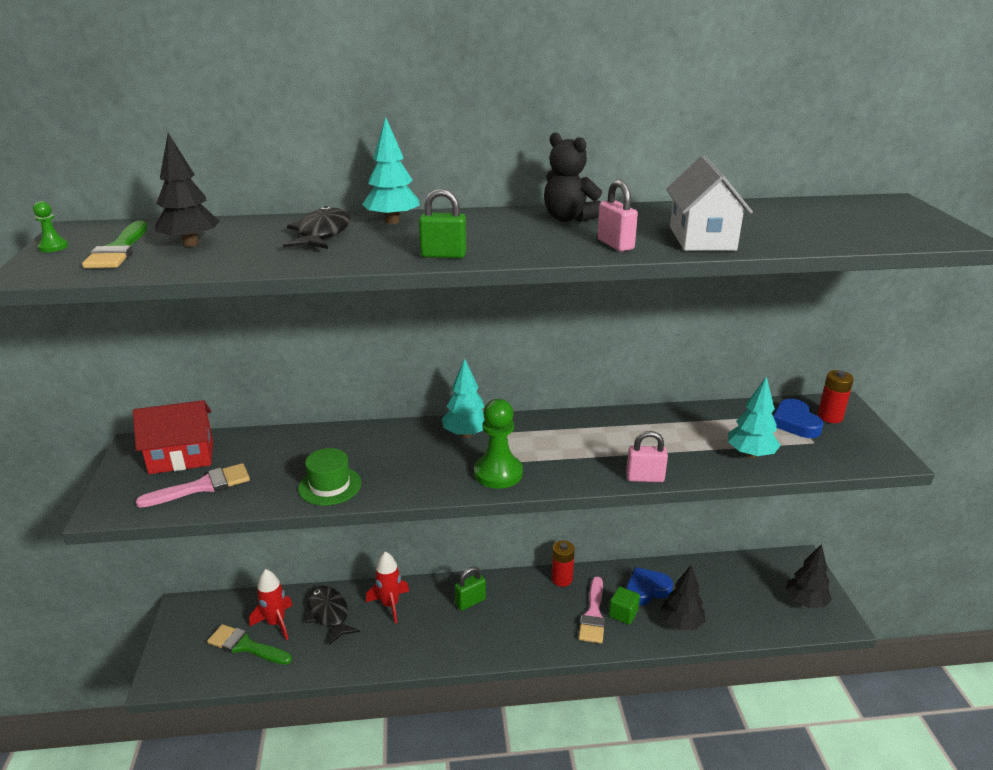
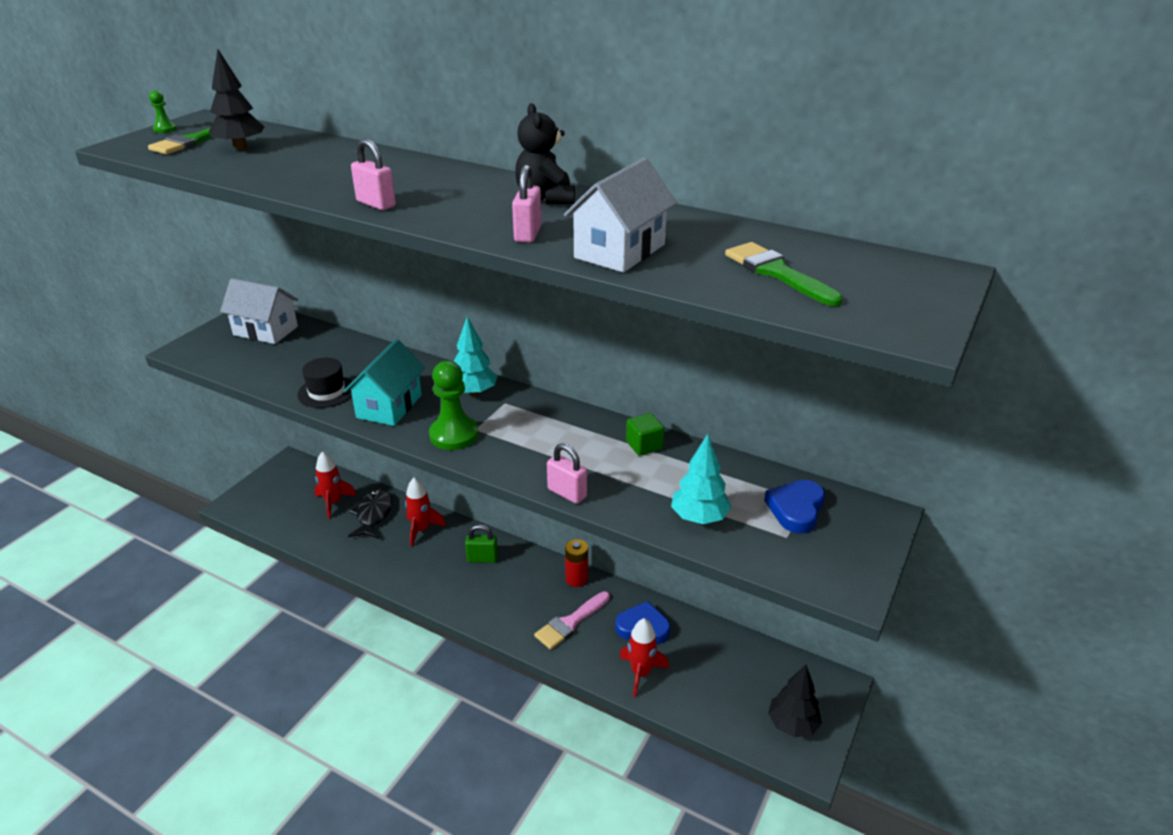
camera: 35 degrees right, 5 degrees up
red house [133,400,213,474] -> white house [220,278,298,344]
pink brush [135,463,250,508] -> none
green brush [207,624,292,665] -> green brush moved to [725,242,843,306]
black fish [283,206,350,249] -> none
green hat [298,448,361,506] -> black hat [297,358,355,408]
turquoise tree [362,117,420,224] -> none
green padlock [419,189,467,258] -> pink padlock [351,139,396,210]
green cube [609,587,640,625] -> green cube moved to [626,413,664,456]
black tree [660,565,705,630] -> red rocket [619,618,669,697]
red battery [818,370,854,423] -> none
none -> turquoise house [344,339,425,426]

